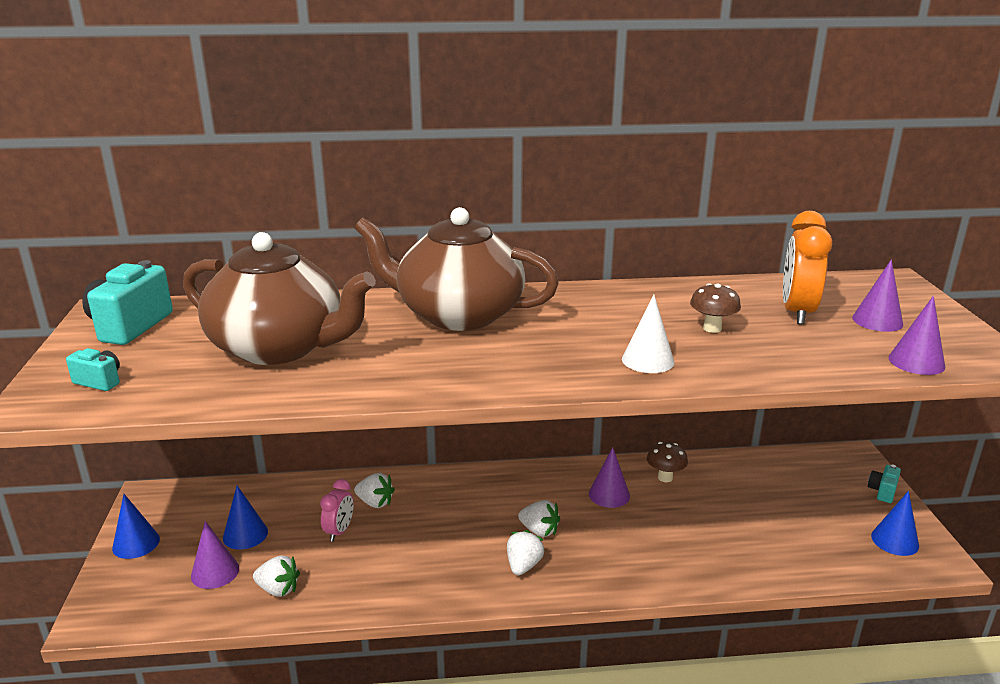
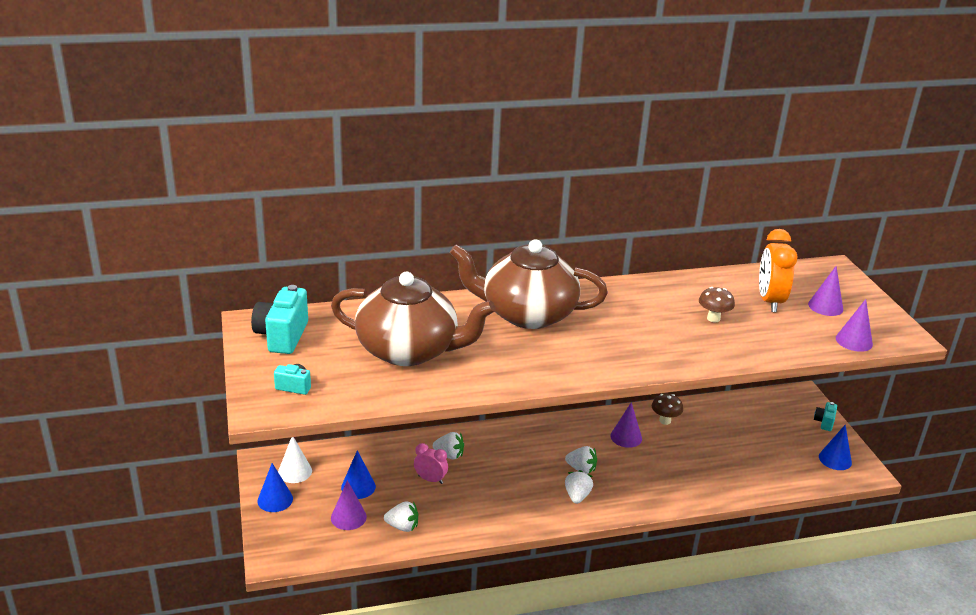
camera: 10 degrees left, 5 degrees up
pink clock [320,479,354,542] -> pink clock turned 75 degrees counterclockwise [414,443,448,484]
white cone [622,295,674,373] -> white cone moved to [278,437,312,483]

